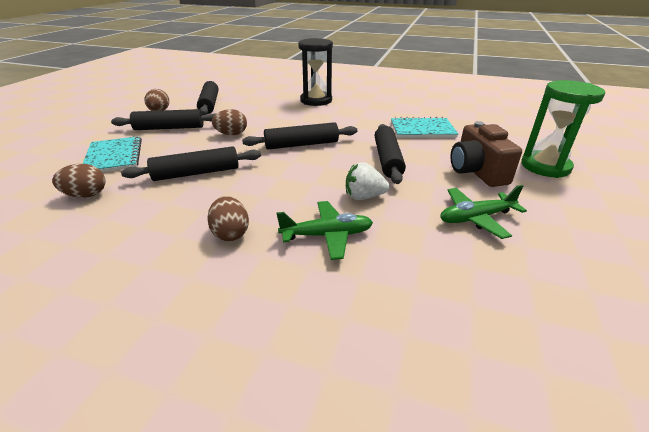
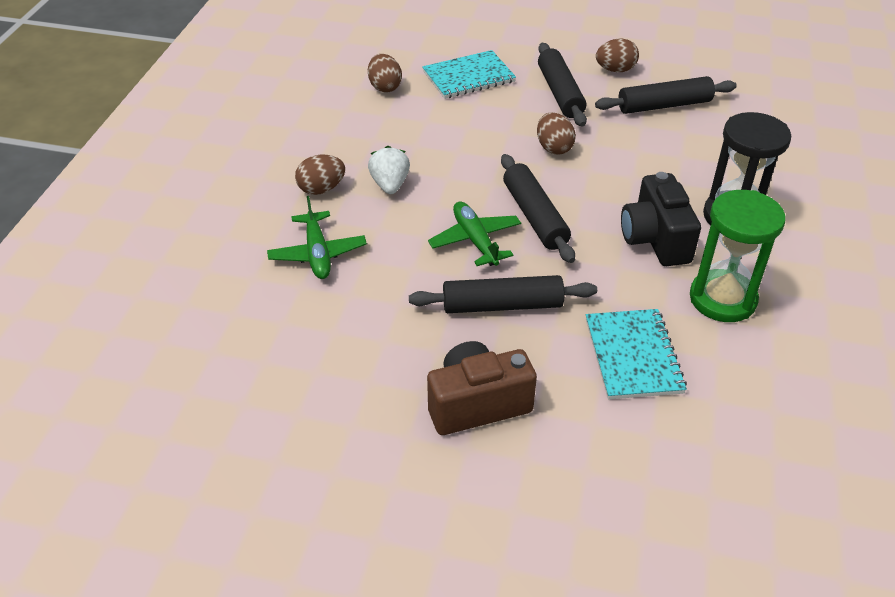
camera: 85 degrees right, 10 degrees up
black rolling pin [121,146,261,181] -> none
white strawberry [346,162,389,200] -> white strawberry moved to [368,146,410,194]
green plane [440,185,527,239] -> green plane moved to [428,201,521,266]
green hourglass [521,80,605,178] -> green hourglass moved to [690,190,786,322]
none -> black camera [621,172,701,266]

